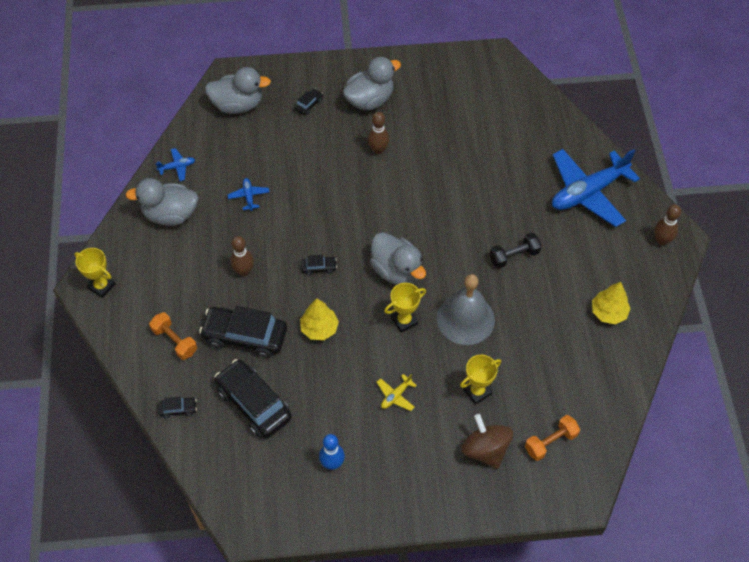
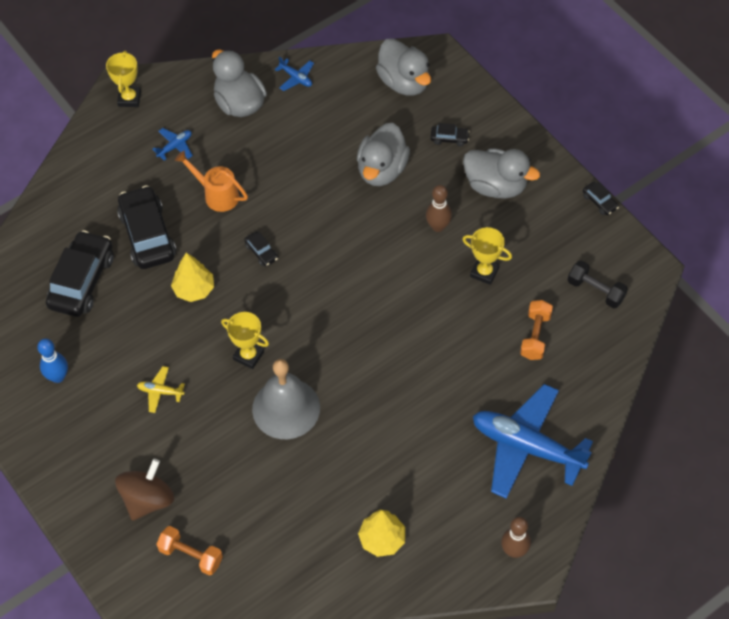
camera: 60 degrees right, 0 degrees up
orange dumbbell [149,312,197,360] -> orange dumbbell moved to [520,300,553,360]
black car [158,396,197,418] -> black car moved to [583,182,619,215]
blue plane [228,178,269,211] -> blue plane moved to [152,128,193,161]
brown bowling pin [230,236,254,276] -> orange watering can [175,151,248,212]
grey duck [370,232,426,285] -> grey duck moved to [357,123,410,186]
yellow trophy [460,355,501,405] -> yellow trophy moved to [462,227,512,285]
black dumbbell [489,233,542,268] -> black dumbbell moved to [568,260,628,308]

